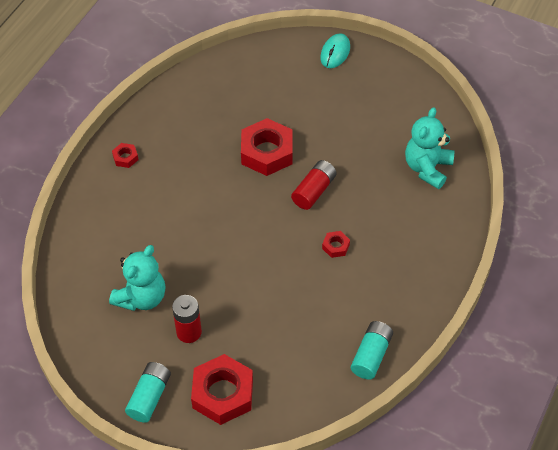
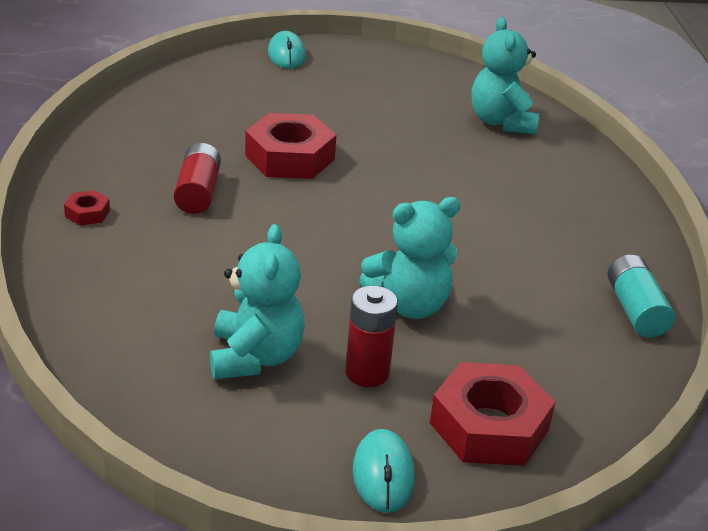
camera: 35 degrees left, 20 degrees down
turquoise battery [125,362,171,423] -> turquoise mouse [353,429,415,513]
red battery [291,160,337,210] -> red battery moved to [174,143,221,214]
red nut [322,231,350,258] -> none
none -> turquoise teddy bear [359,197,461,319]

